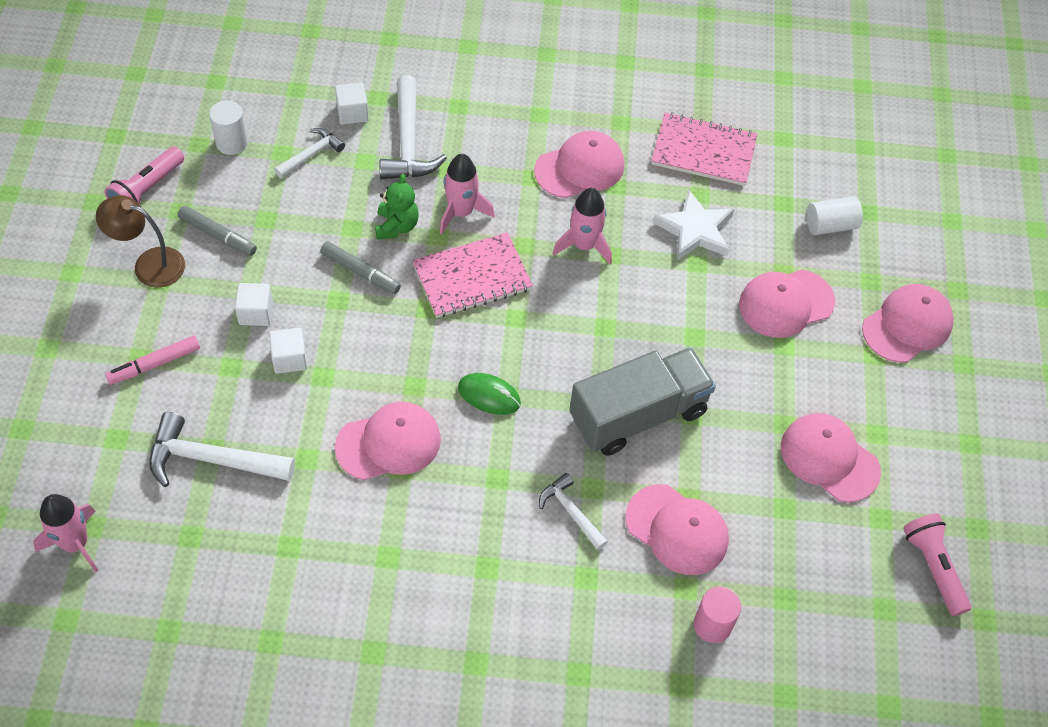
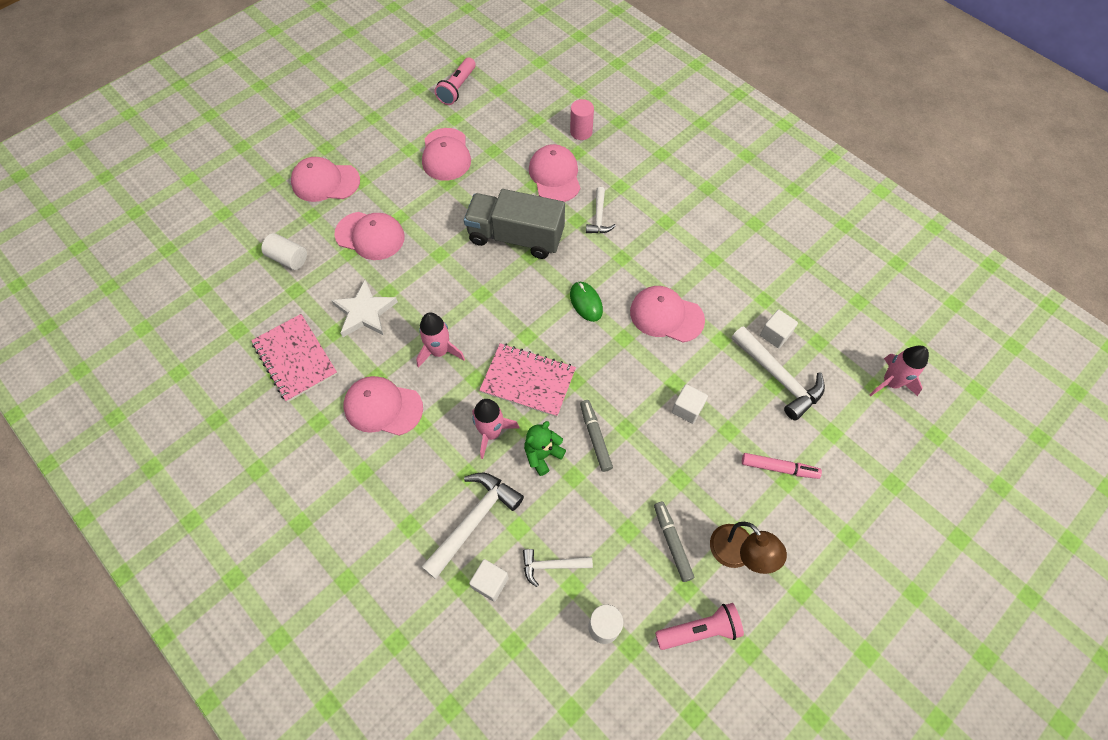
camera: 135 degrees left, 5 degrees up
white cube [235,283,273,326] -> white cube moved to [760,309,798,348]

